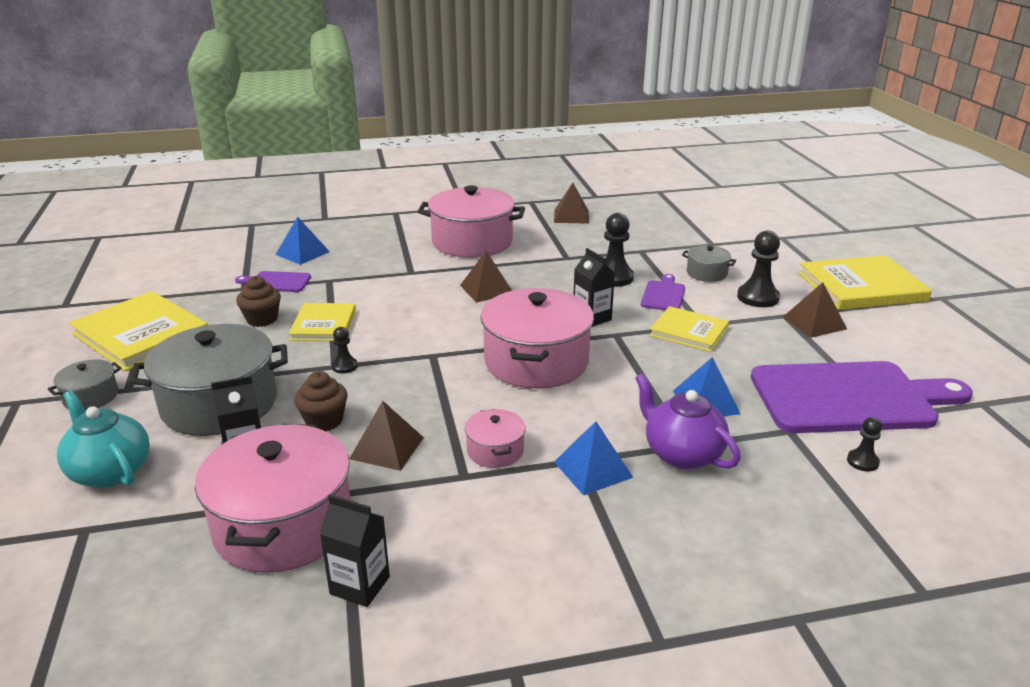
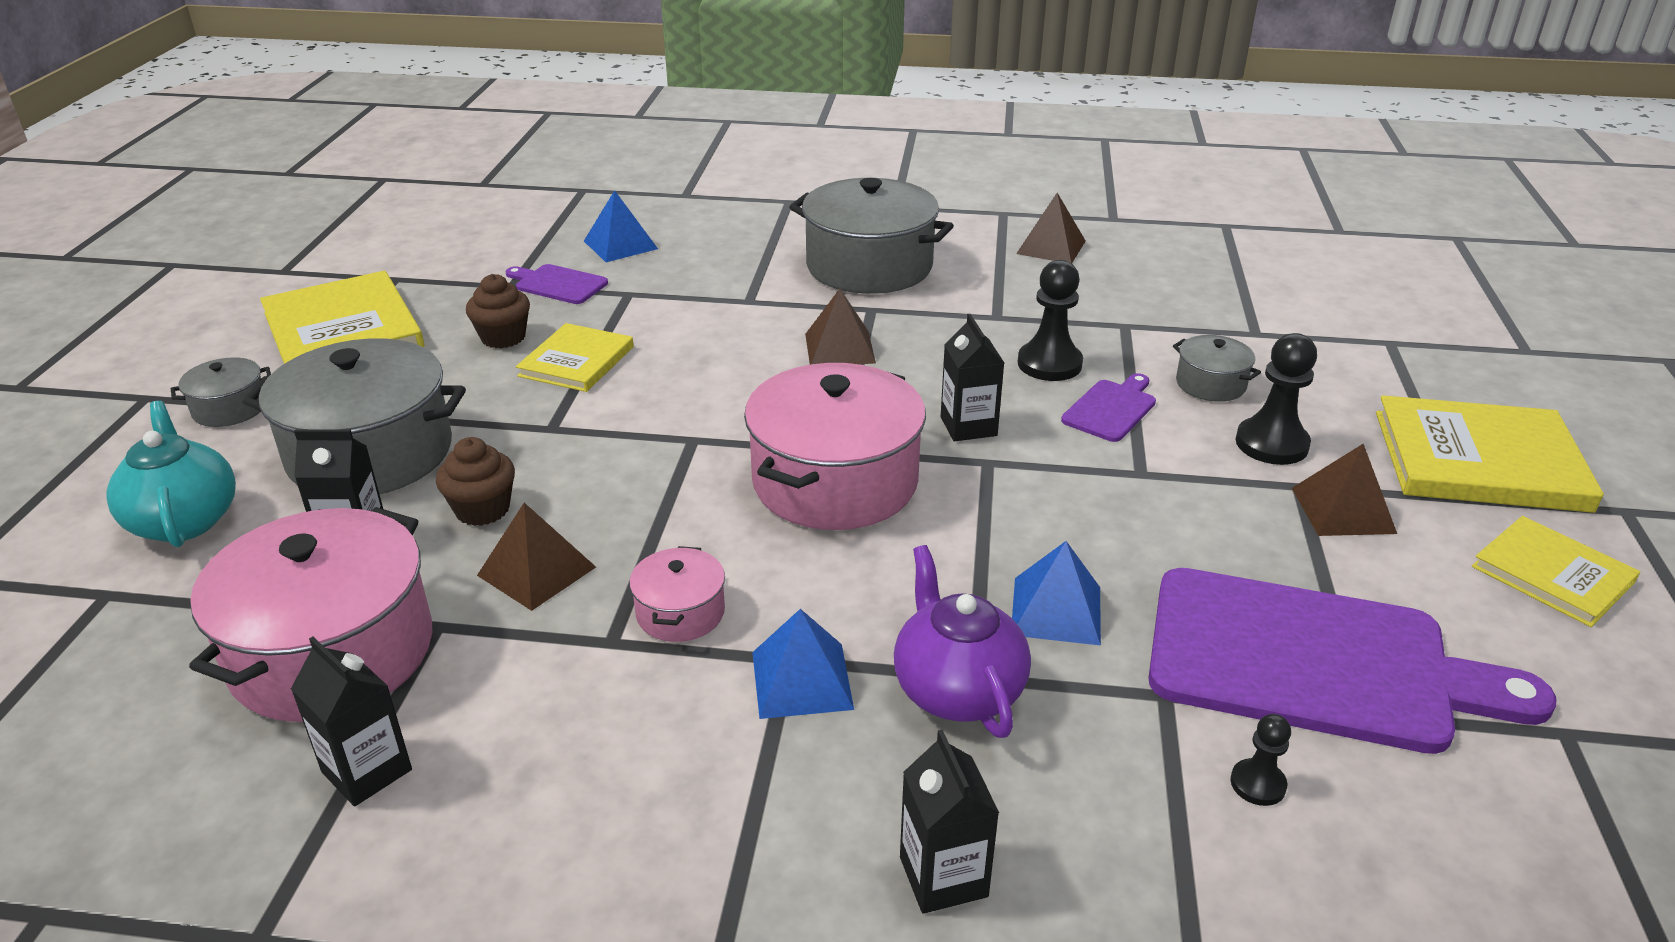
camera: 20 degrees right, 5 degrees up
black pawn [332,327,358,374] -> none
pink pot [417,185,525,258] -> grey pot [789,178,954,294]
yellow book [649,306,729,352] -> yellow book moved to [1472,516,1640,627]
none -> black carton [900,730,999,914]

